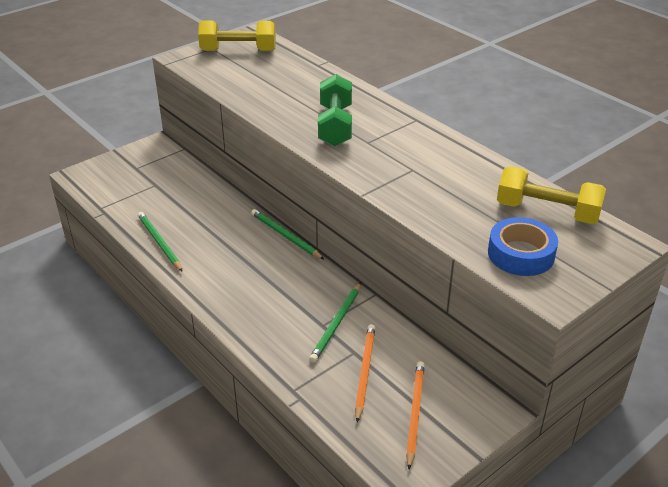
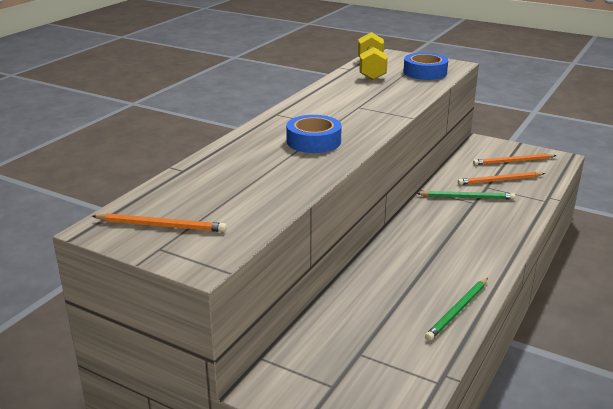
camera: 110 degrees left, 10 degrees down
yellow dumbbell [198,21,276,51] -> orange pencil [92,213,227,232]
green pencil [251,209,324,259] -> none
green dumbbell [318,74,352,146] -> blue tape [286,115,342,153]

